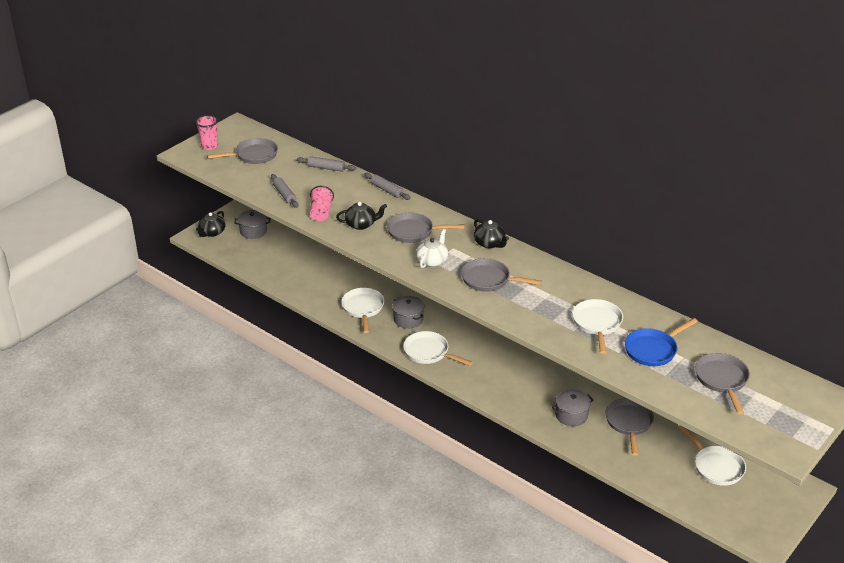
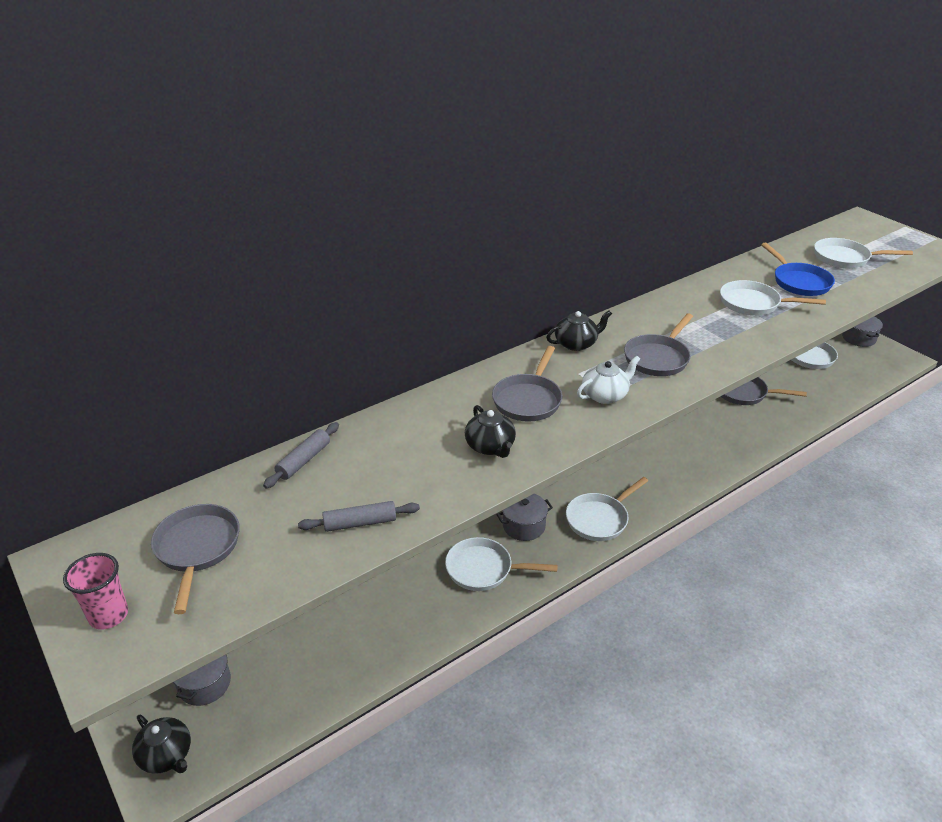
camera: 75 degrees left, 0 degrees up
pink cup [310,186,334,221] -> none
black teapot [336,202,387,230] -> black teapot turned 150 degrees clockwise [465,405,516,458]
grey rolling pin [364,173,411,200] -> none
white teapot [416,229,448,268] -> white teapot turned 105 degrees clockwise [577,356,640,404]
grey pot [552,389,594,426] -> grey pot moved to [842,317,883,347]
grey pan [695,353,750,414] -> white pan [814,238,913,268]

